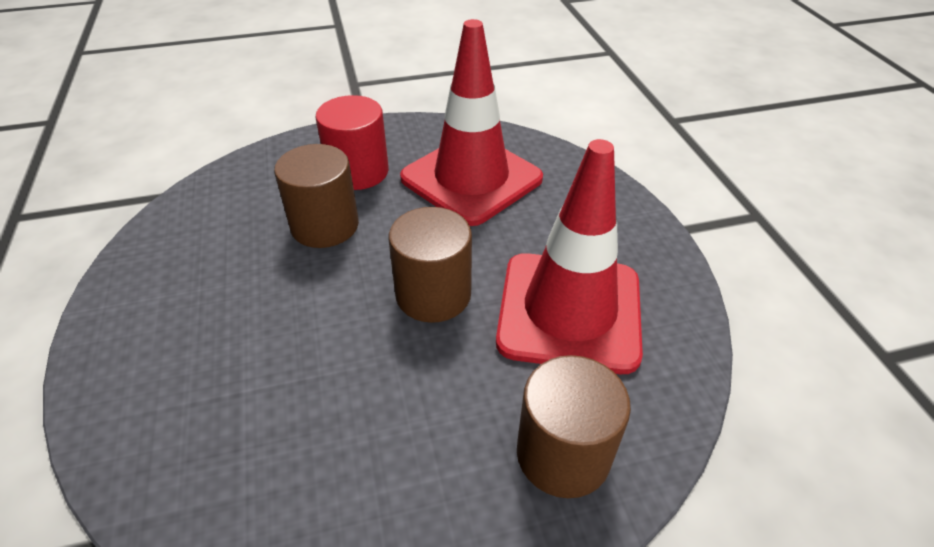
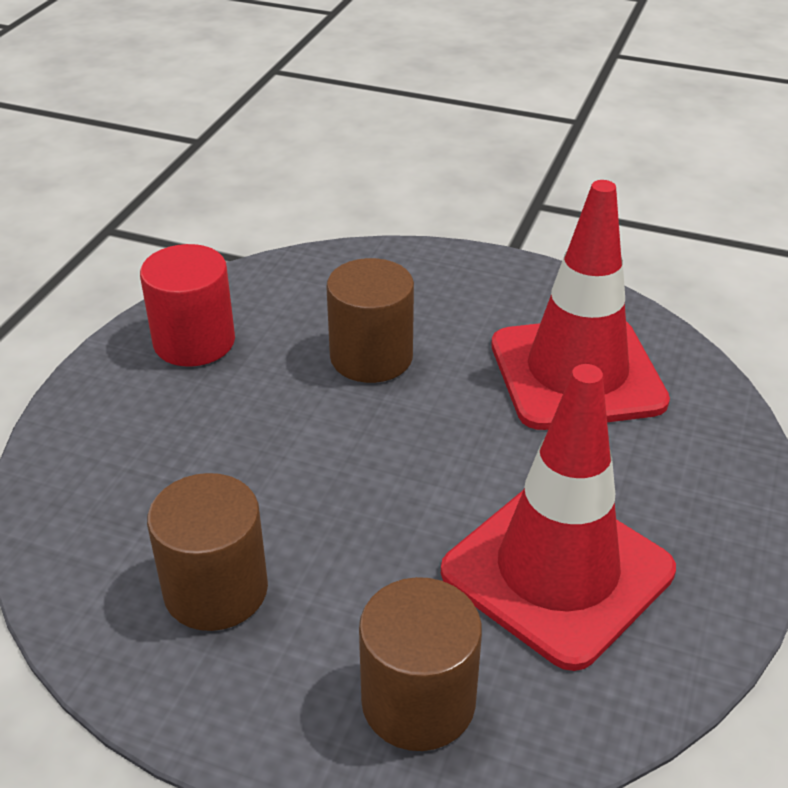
camera: 35 degrees right, 5 degrees down
red cylinder [315,95,389,190] -> red cylinder moved to [140,244,235,367]
brown cylinder [389,207,472,323] -> brown cylinder moved to [147,473,268,631]

